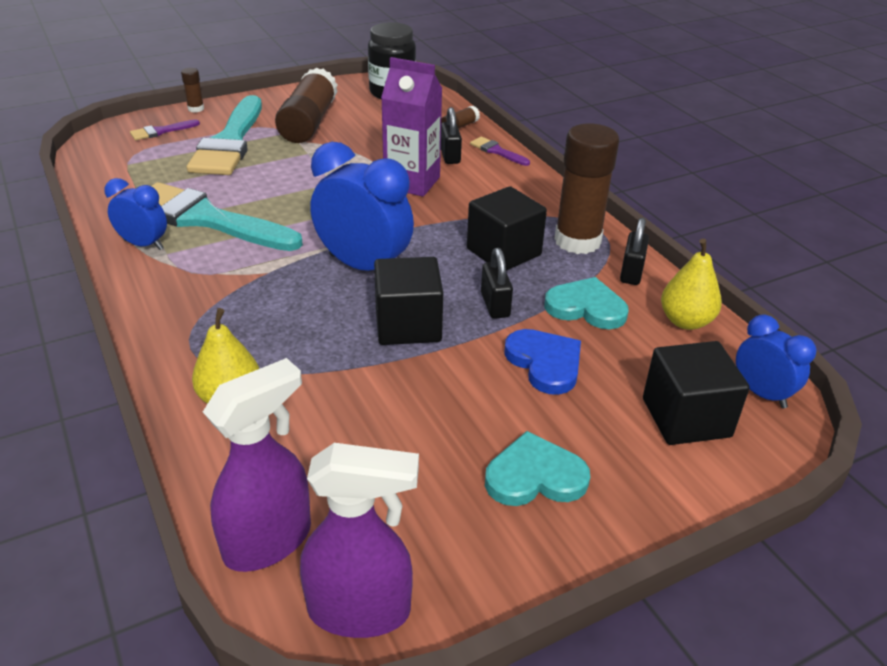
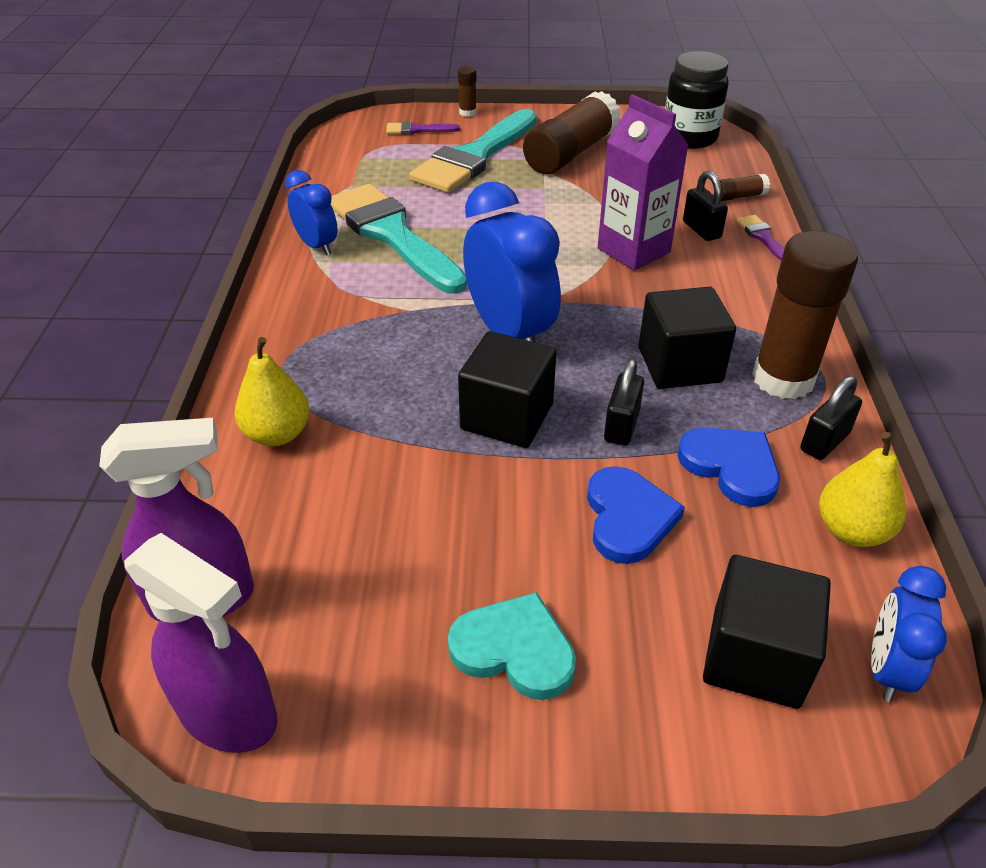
camera: 30 degrees right, 5 degrees up
black padlock [441,107,462,164] -> black padlock turned 45 degrees counterclockwise [683,170,728,241]
turquoise heart [544,277,629,329] -> blue heart [677,427,780,507]
blue clock [736,314,817,409] -> blue clock turned 150 degrees counterclockwise [871,566,947,702]

